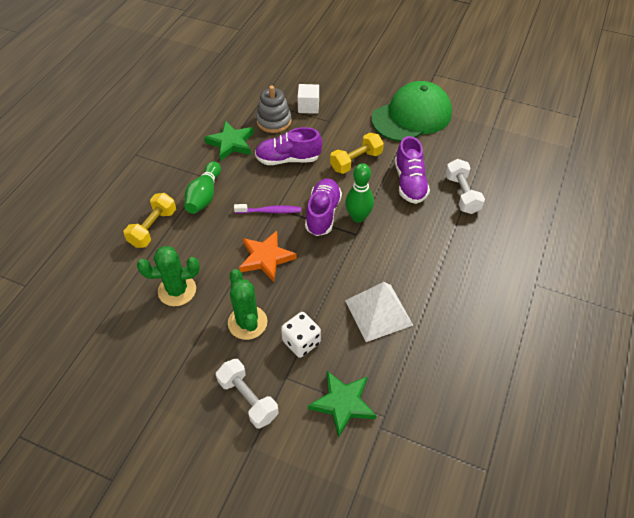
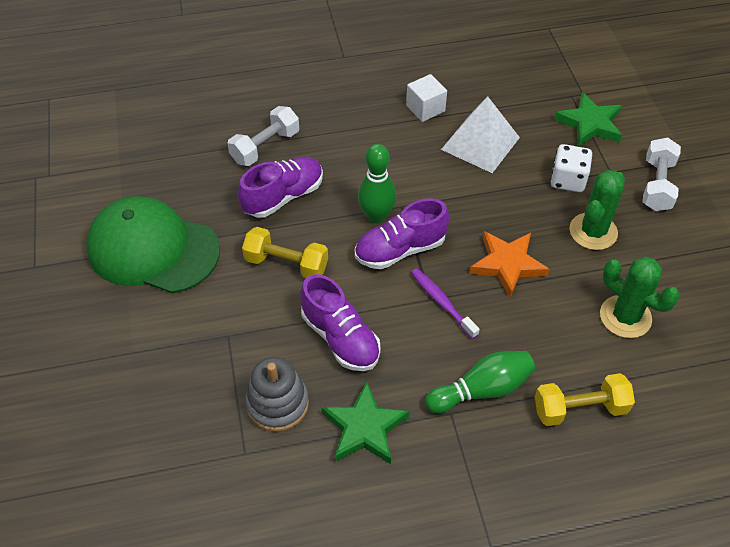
camera: 125 degrees left, 0 degrees up
white cube [297,84,319,114] -> white cube moved to [406,74,447,122]

